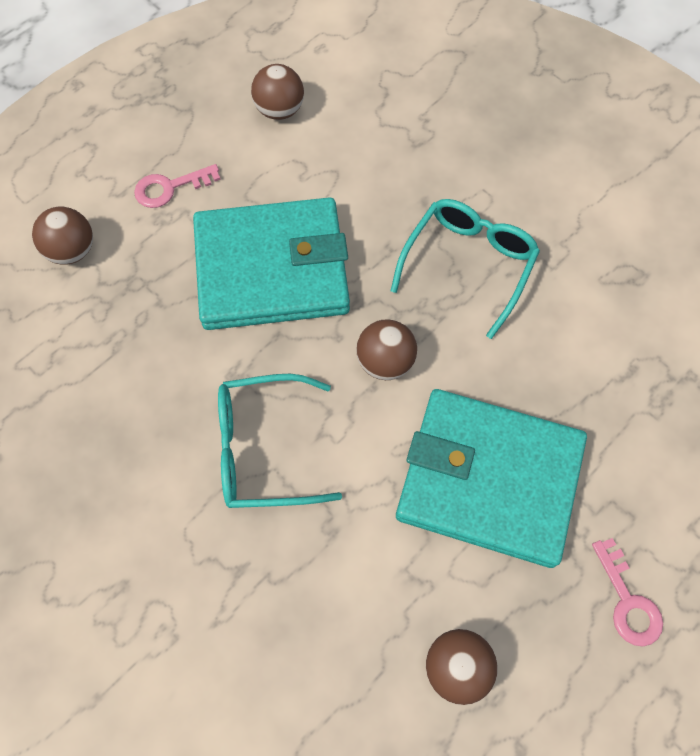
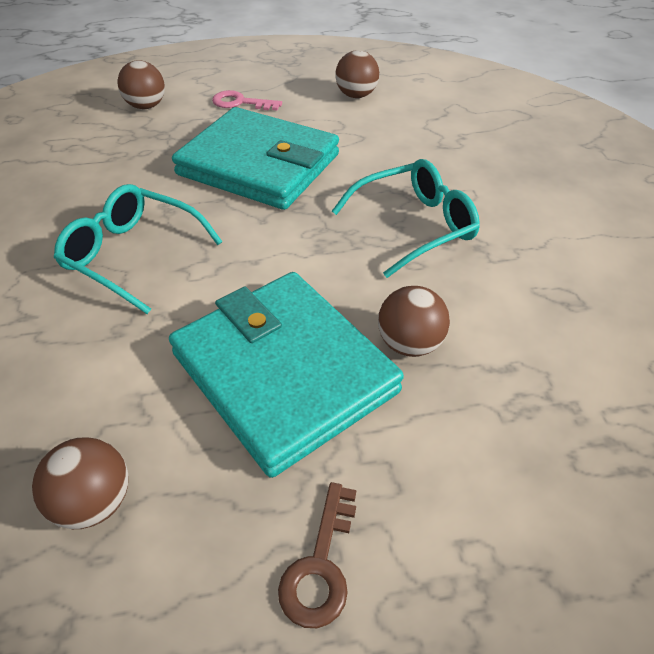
camera: 35 degrees right, 20 degrees down
brown ball [356,319,417,380] -> brown ball moved to [378,286,450,357]
pink key [592,538,663,646] -> brown key [278,482,356,628]

